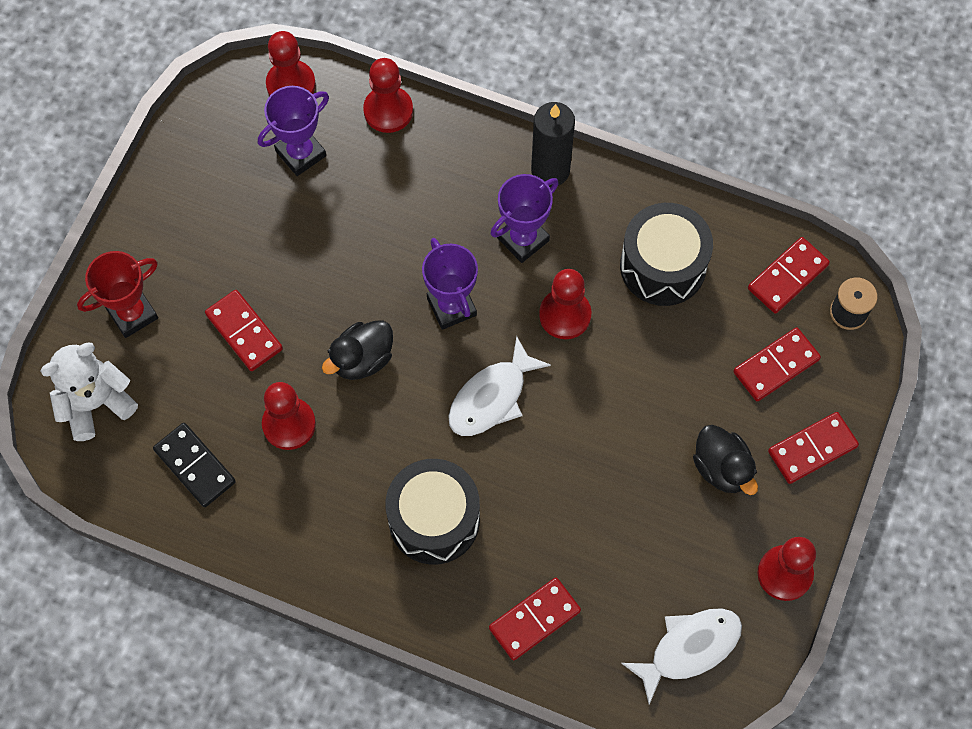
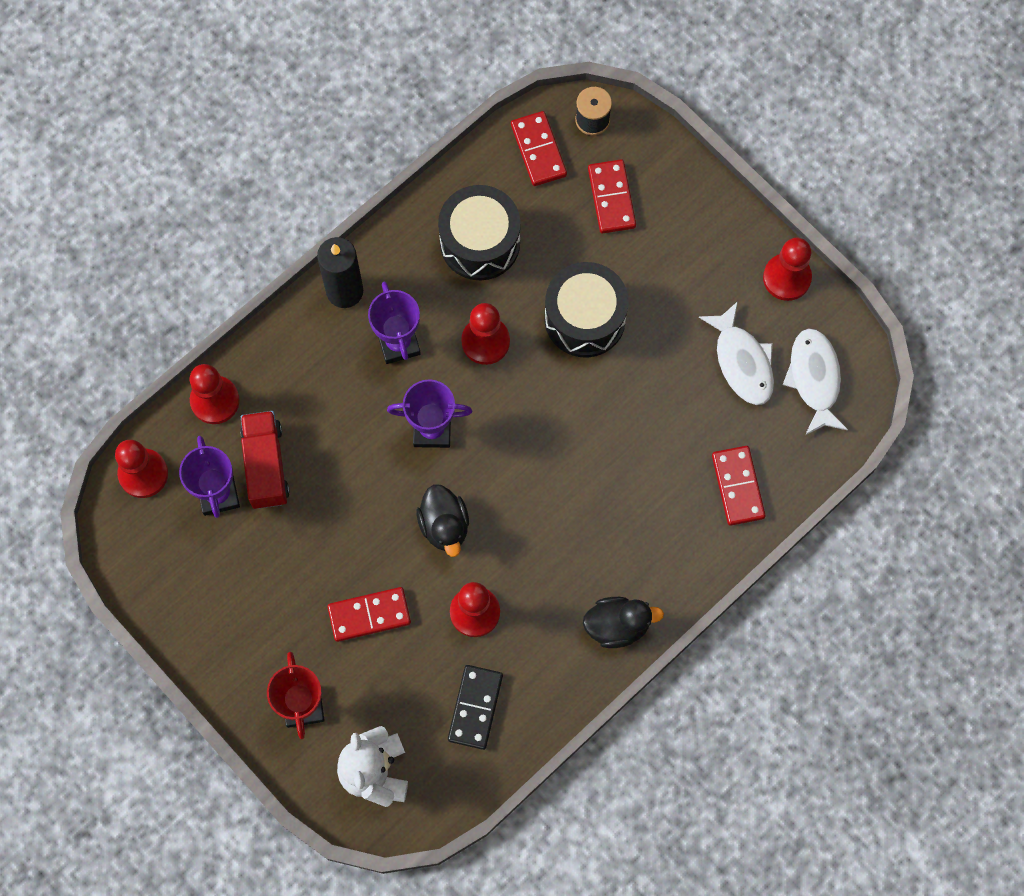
camera: 65 degrees left, 5 degrees up
black domino [153,423,236,507] -> black domino turned 60 degrees counterclockwise [448,665,503,750]
black drum [386,459,480,565] -> black drum moved to [545,262,628,357]
white fish [448,336,551,436] -> white fish moved to [699,301,774,405]
black duck [693,425,758,495] -> black duck moved to [583,597,664,648]
red domino [768,412,859,484] -> none
none -> red truck [240,411,290,509]

